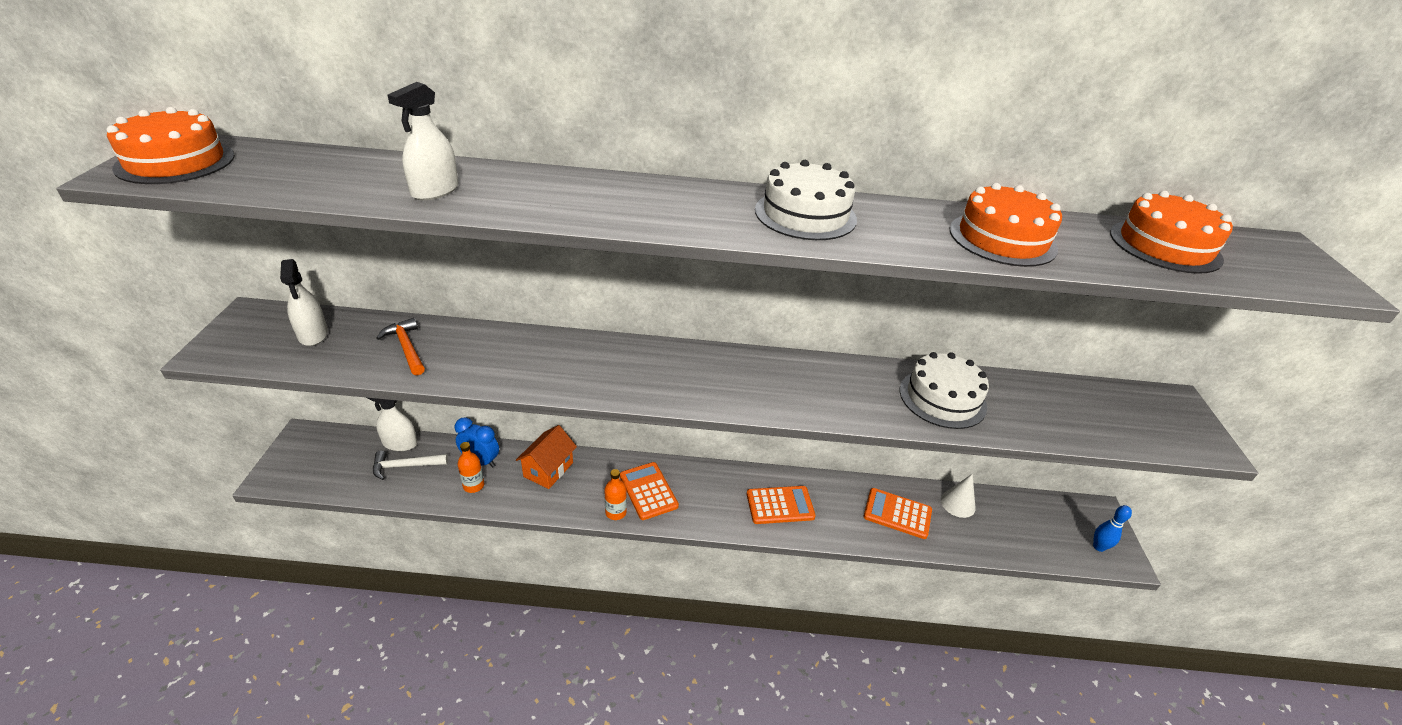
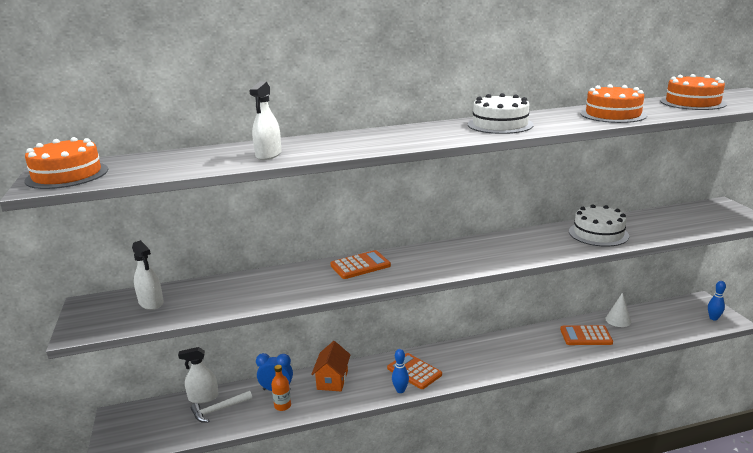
camera: 15 degrees left, 15 degrees down
orange hammer [376,318,425,375] -> none
orange bottle [605,469,627,520] -> blue bowling pin [392,349,409,393]
orange calculator [747,486,816,524] -> orange calculator moved to [330,250,391,279]

